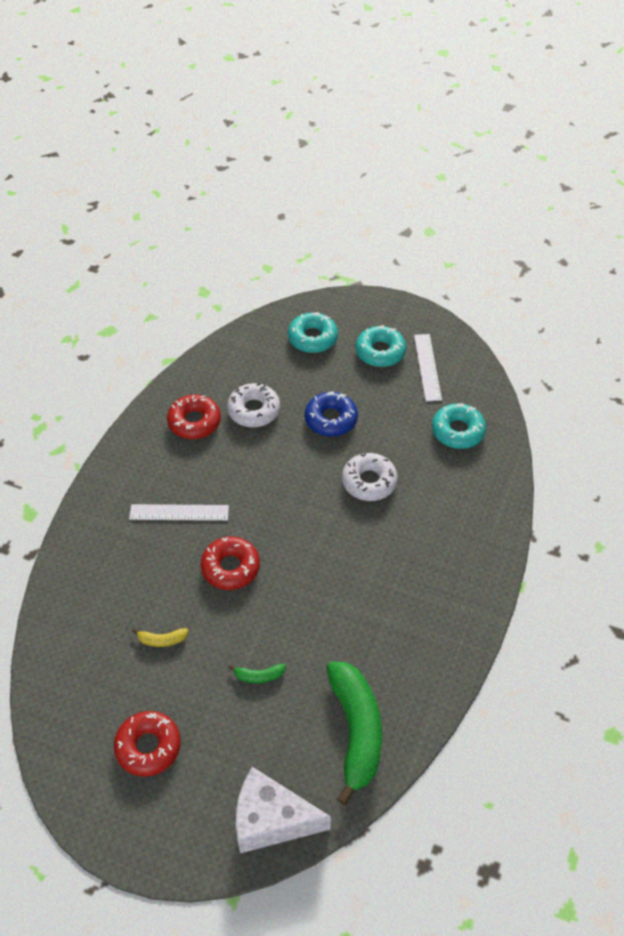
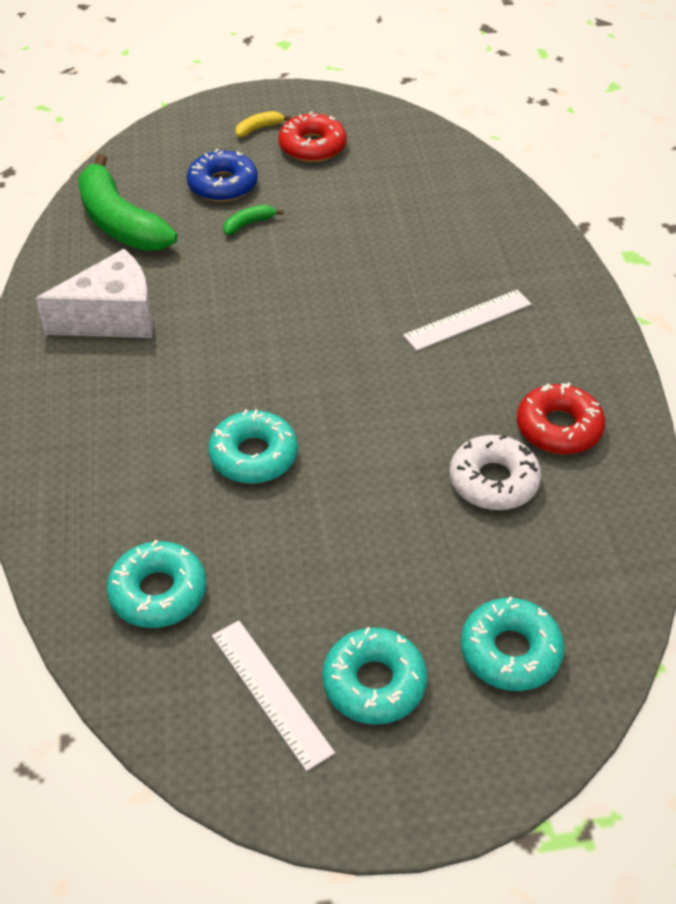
camera: 150 degrees right, 5 degrees down
yellow banana [132,628,189,647] -> yellow banana moved to [235,111,291,137]
red donut [201,537,260,590] -> none
white cheese [236,767,331,853] -> white cheese moved to [36,249,153,338]
blue donut [305,391,358,437] -> blue donut moved to [187,149,258,202]
white donut [342,453,398,501] -> turquoise donut [208,410,298,484]

